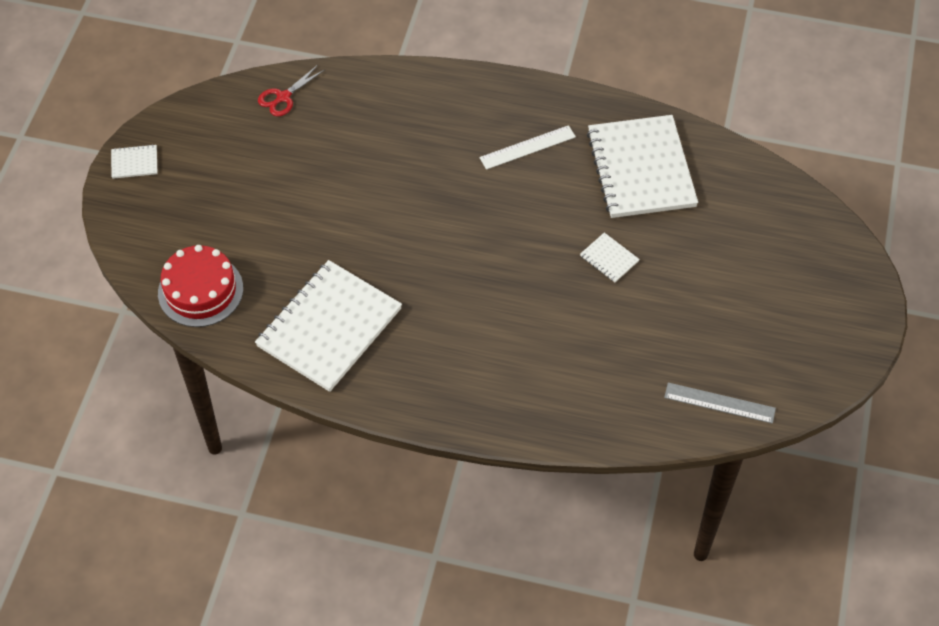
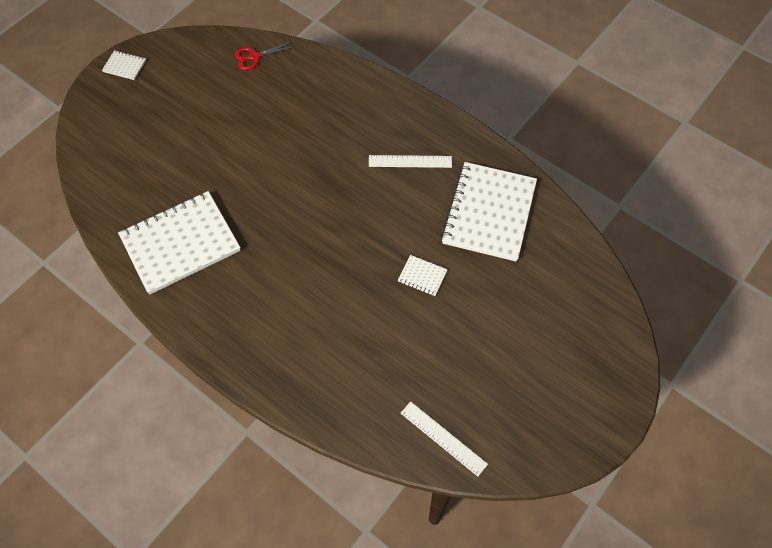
camera: 25 degrees right, 5 degrees up
red cake [158,245,243,327] -> none
white notebook [580,233,639,282] -> white notebook turned 45 degrees counterclockwise [398,255,448,296]
grey ruler [664,382,776,424] -> white ruler [401,401,488,477]

